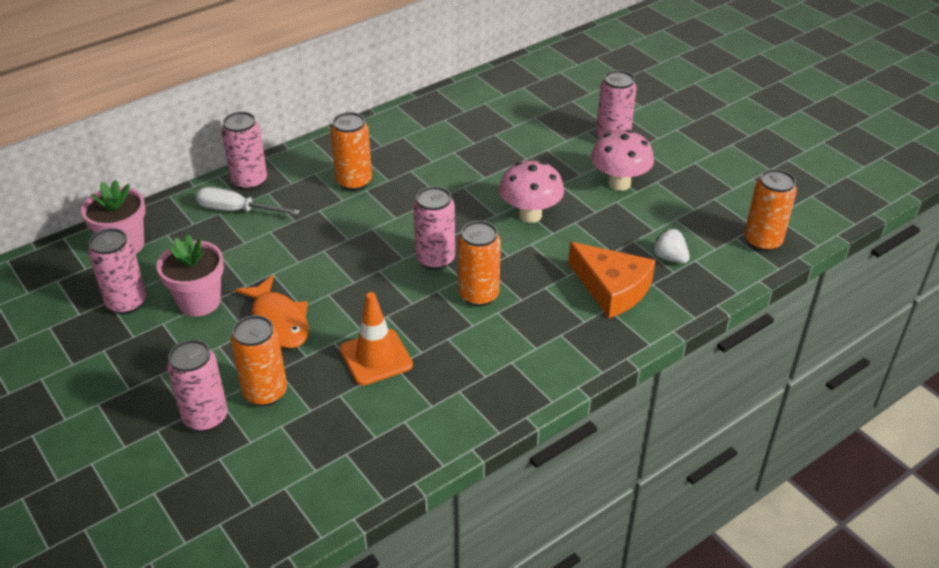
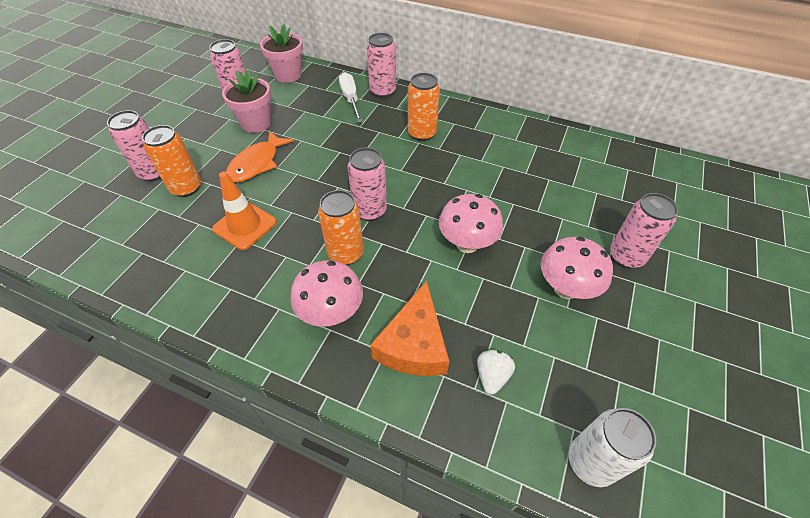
camera: 60 degrees right, 10 degrees up
orange can [744,169,797,252] -> white can [569,408,656,487]
none -> pink mushroom [290,260,363,327]

